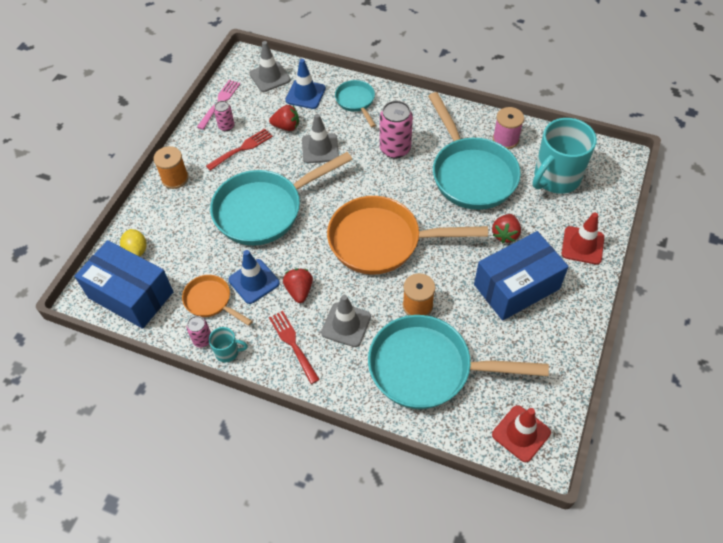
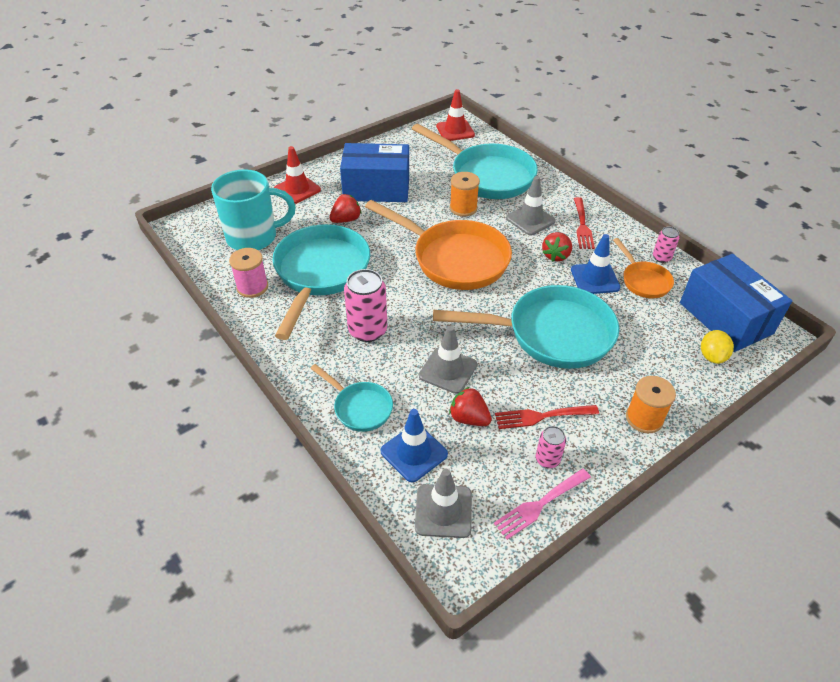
camera: 150 degrees left, 10 degrees down
turquoise mug [209,327,248,362] -> none
turquoise pan [335,80,376,128] -> turquoise pan turned 60 degrees counterclockwise [310,364,393,432]

